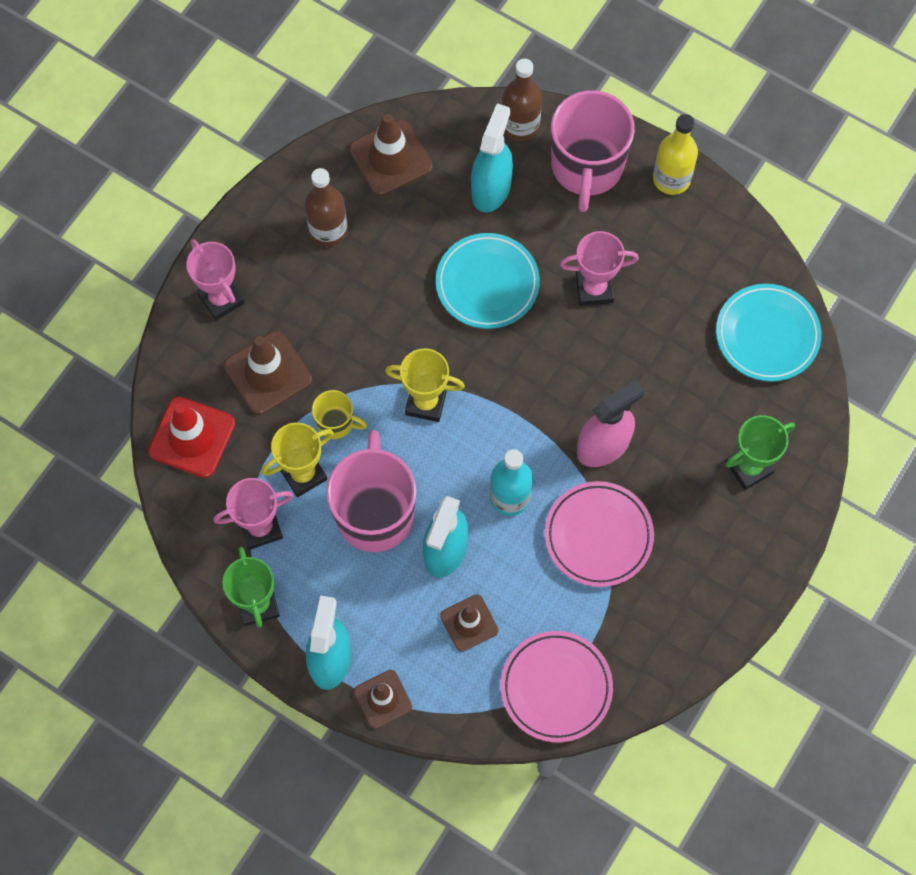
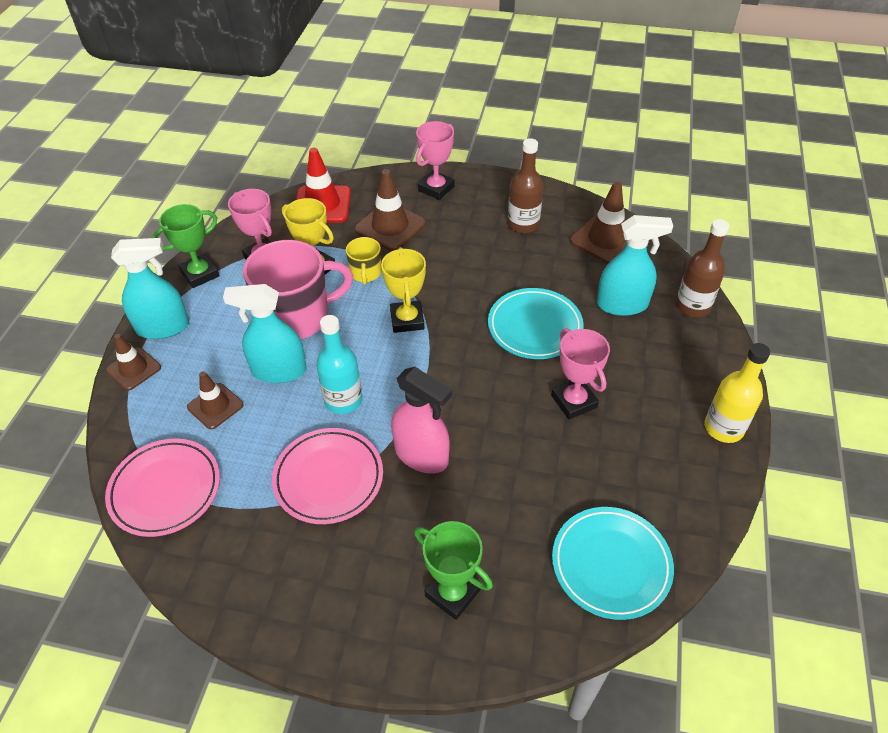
camera: 70 degrees right, 20 degrees down
pink mug [551,90,635,212] -> none

